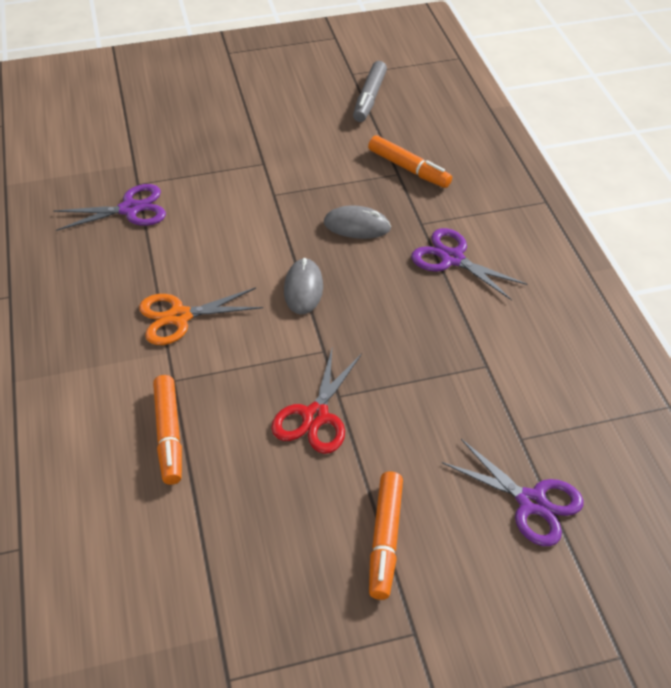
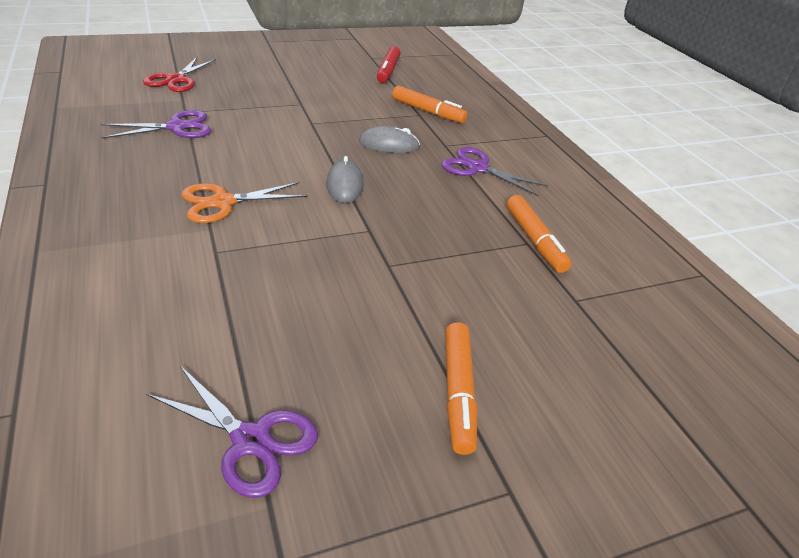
camera: 10 degrees left, 10 degrees down
orange marker [153,375,182,485] -> orange marker moved to [507,195,571,273]
red scissors [271,349,362,454] -> red scissors moved to [143,57,216,92]
grey marker [353,61,387,122] -> red marker [377,46,401,83]
purple scissors [442,439,584,546] -> purple scissors moved to [146,366,318,498]

